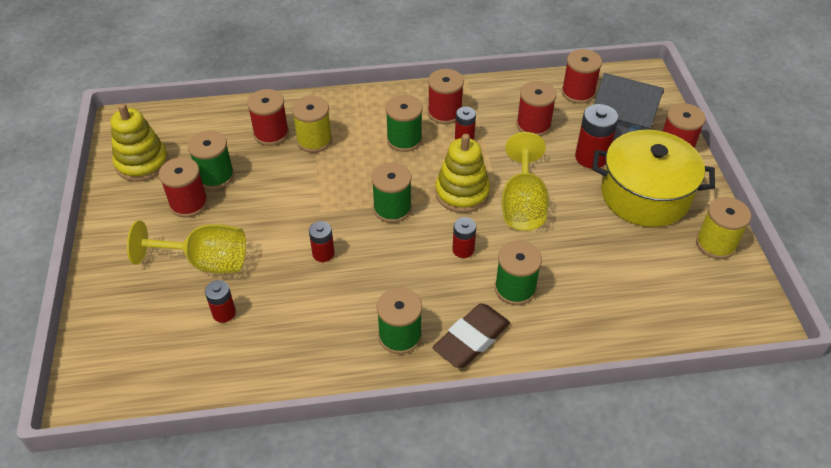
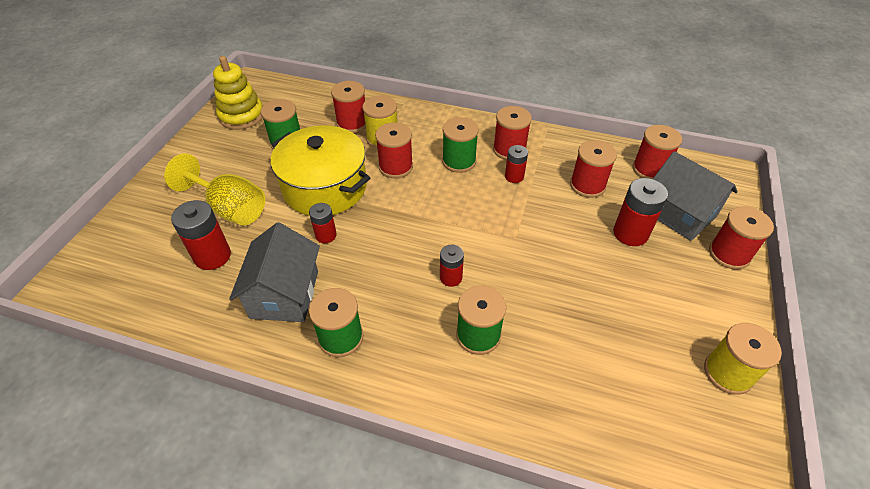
camera: 25 degrees right, 0 degrees up
red spool [159,157,208,218] -> red spool moved to [375,122,413,178]
red battery [205,280,236,323] -> red battery [171,200,231,270], size x1.65
green spool [372,162,412,223] -> none
brown eraser [432,304,510,368] -> none
yellow stacking toy [435,134,490,213] -> none
yellow goblet [502,132,549,231] -> none
yellow pot [592,130,715,227] -> yellow pot moved to [271,125,370,216]
none -> grey house [229,222,320,322]

